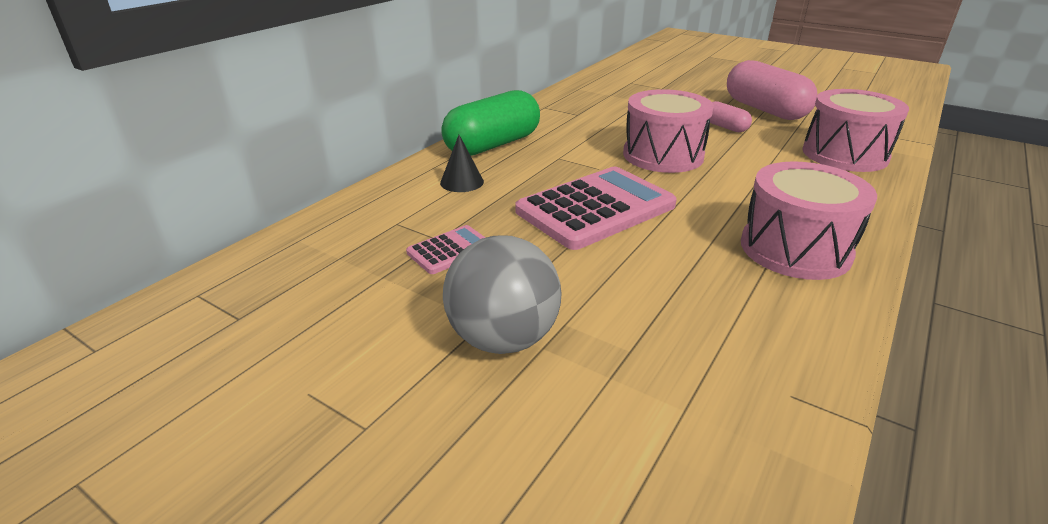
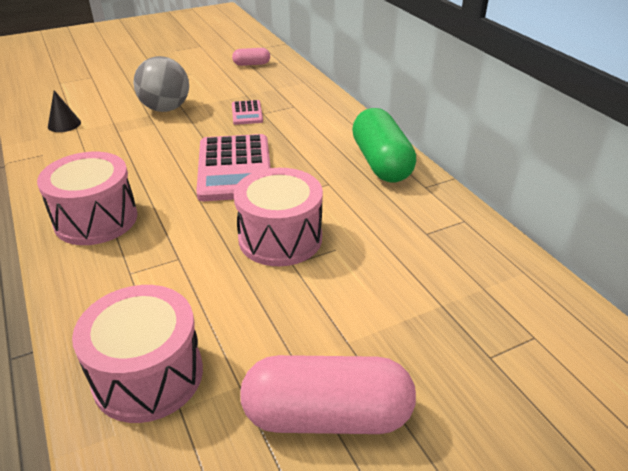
camera: 120 degrees right, 5 degrees up
black cone [440,135,484,192] -> black cone moved to [48,90,81,132]
pink capsule [710,101,752,132] -> pink capsule moved to [232,48,270,66]

